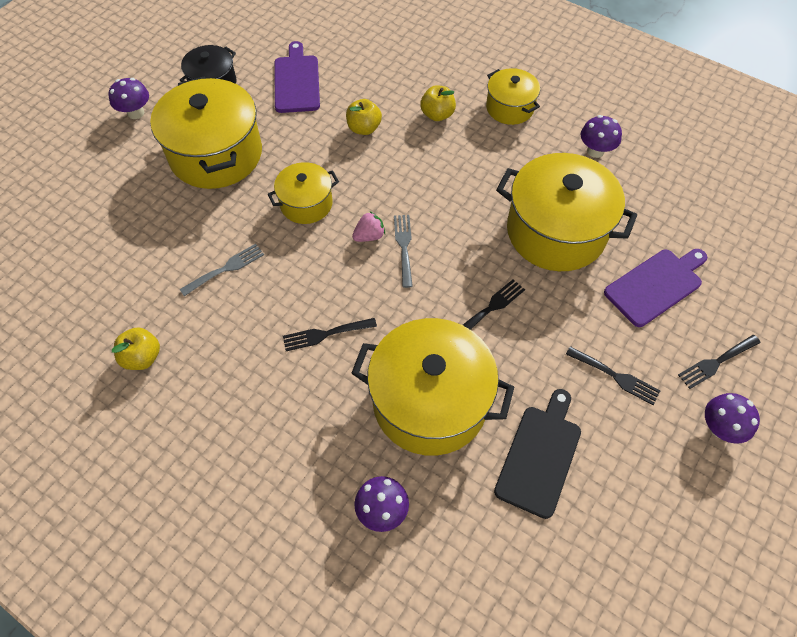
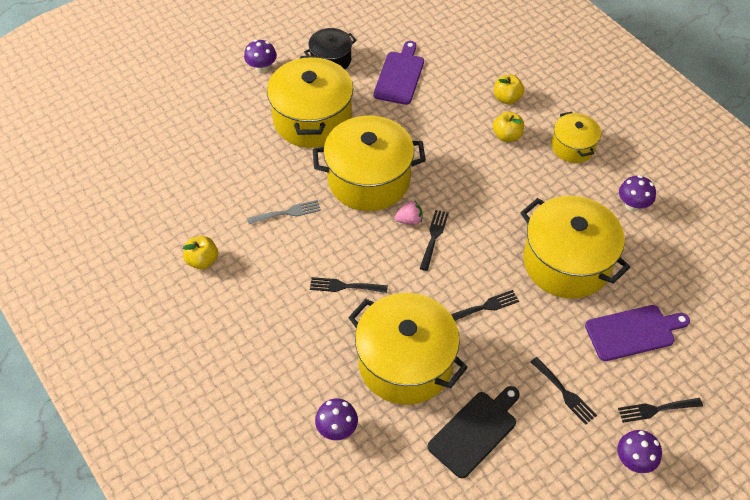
camera: 20 degrees right, 5 degrees down
yellow pot [268,162,339,224] -> yellow pot [313,116,426,211], size x1.85
yellow apple [346,99,382,135] -> yellow apple moved to [494,75,524,104]
grey fork [394,215,413,288] -> black fork [420,210,449,271]

